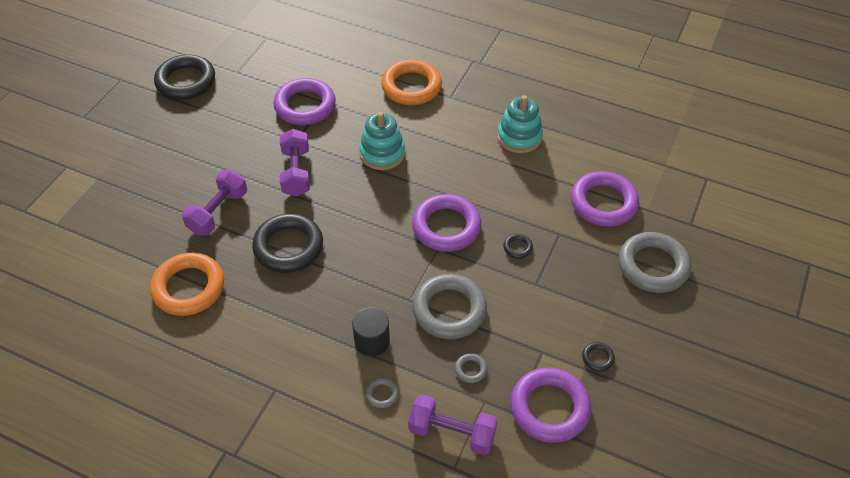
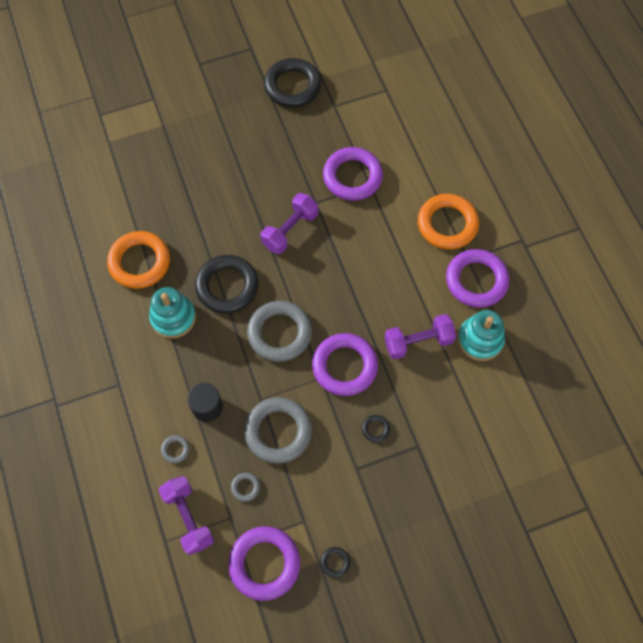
camera: 45 degrees right, 15 degrees up
purple dumbbell [182,170,247,235] -> purple dumbbell moved to [384,314,456,360]
turquoise stacking toy [359,112,405,170] -> turquoise stacking toy moved to [149,287,196,338]
purple ring [571,171,639,227] -> purple ring moved to [446,249,509,308]
grey ring [619,232,691,293] -> grey ring moved to [247,301,312,362]

